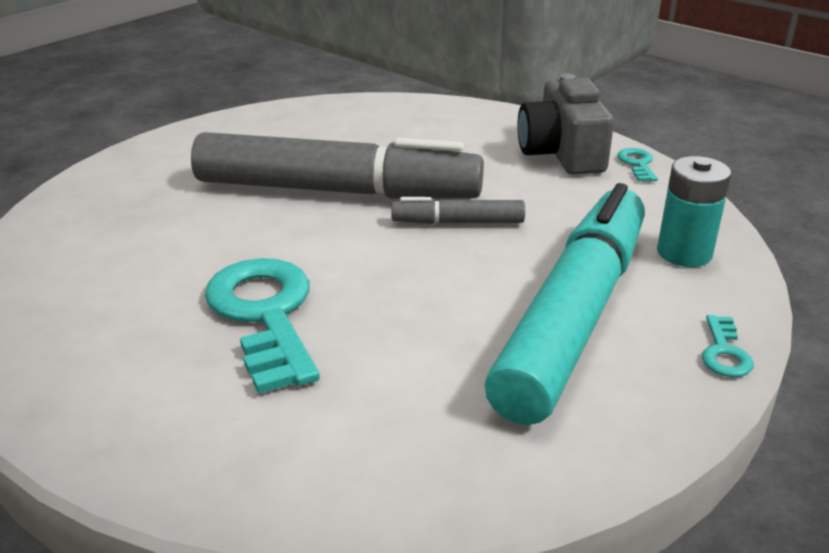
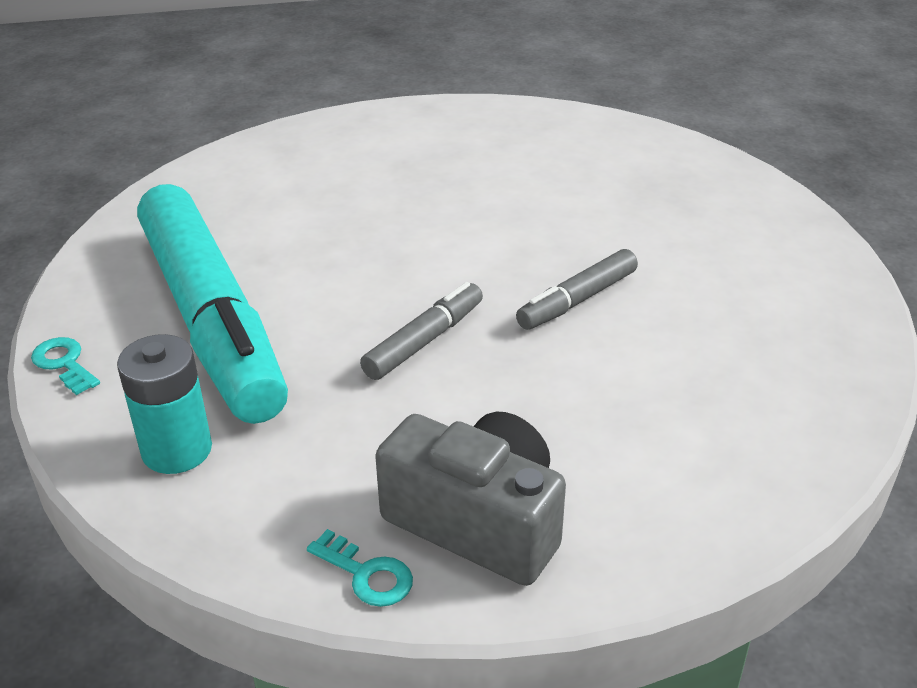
camera: 130 degrees right, 5 degrees up
grey marker [191,132,484,199] -> grey marker [516,249,638,330], size x0.43
turquoise key [205,258,320,394] -> none

